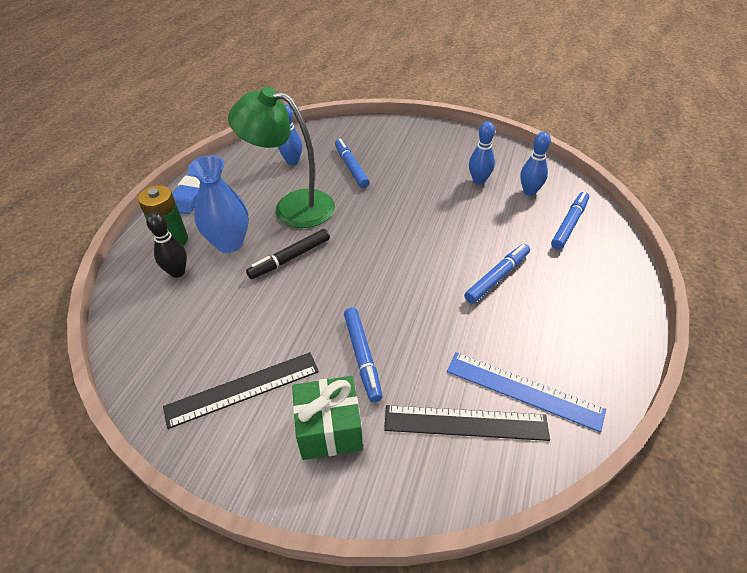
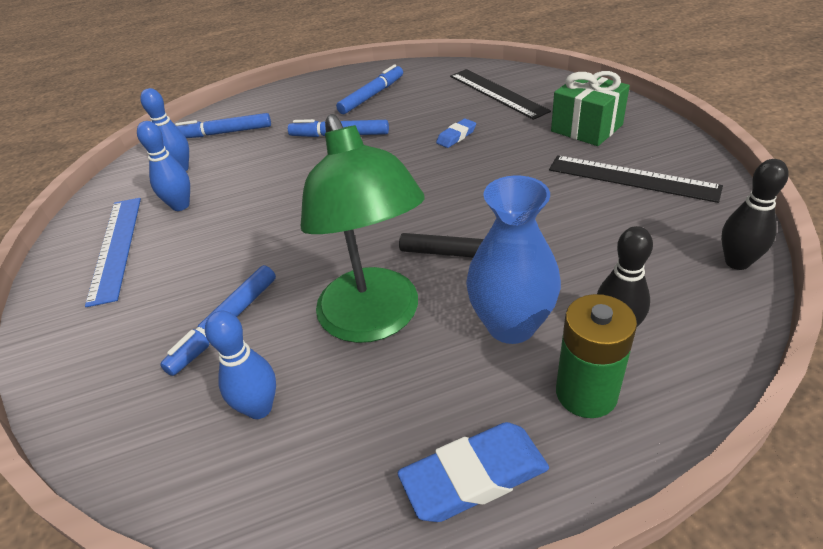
camera: 125 degrees left, 5 degrees down
blue marker [344,308,382,402] -> blue marker moved to [336,65,403,114]
blue ruler [447,352,606,432] -> blue ruler moved to [85,198,141,307]
none -> blue eraser [436,119,476,148]
none -> black bowling pin [721,159,789,270]

